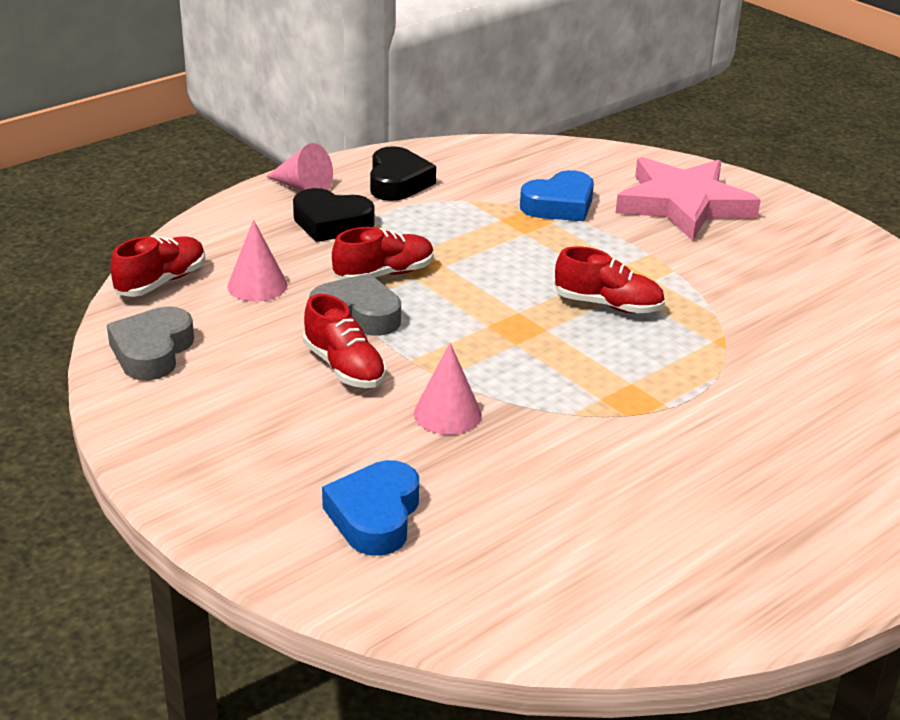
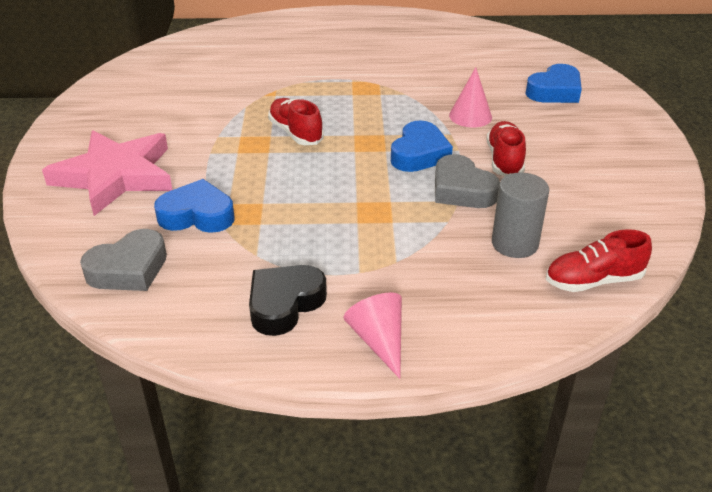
camera: 140 degrees left, 5 degrees up
grey heart [107,306,194,380] -> grey heart moved to [80,229,167,291]
pink cone [227,220,288,302] -> grey cylinder [492,172,549,258]
black heart [293,188,374,242] -> none
red shoe [332,227,434,280] -> none
none -> blue heart [391,120,453,172]

